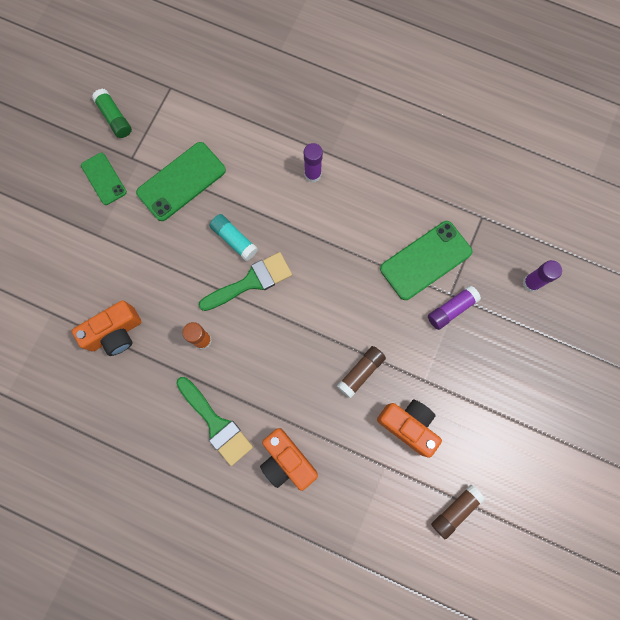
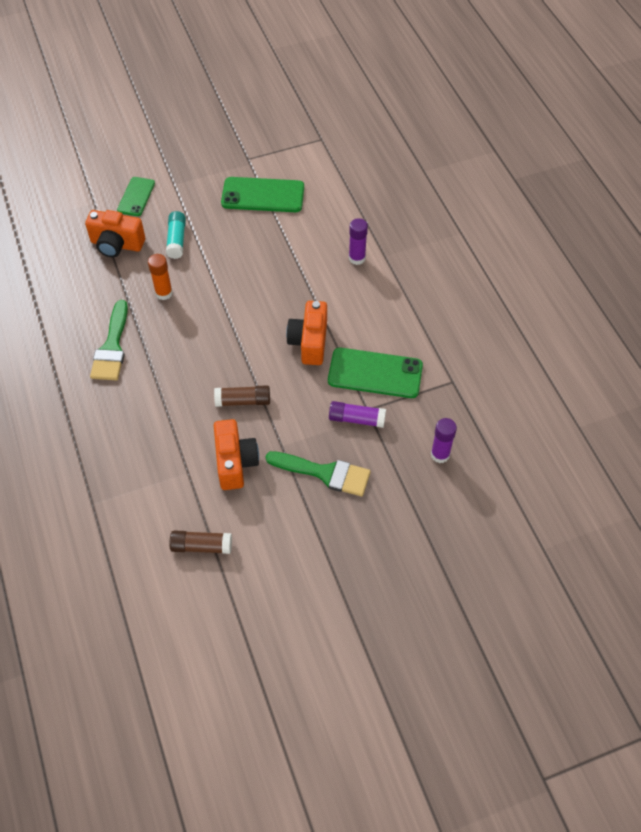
camera: 45 degrees right, 20 degrees down
green phone [81,153,127,205] -> green phone moved to [117,177,155,216]
green glue stick [92,89,132,138] -> none
green brush [199,252,292,311] -> green brush moved to [266,451,371,497]
turquoise glue stick [209,214,258,261] -> turquoise glue stick moved to [166,211,186,259]
orange camera [260,428,318,491] -> orange camera moved to [286,301,327,365]

